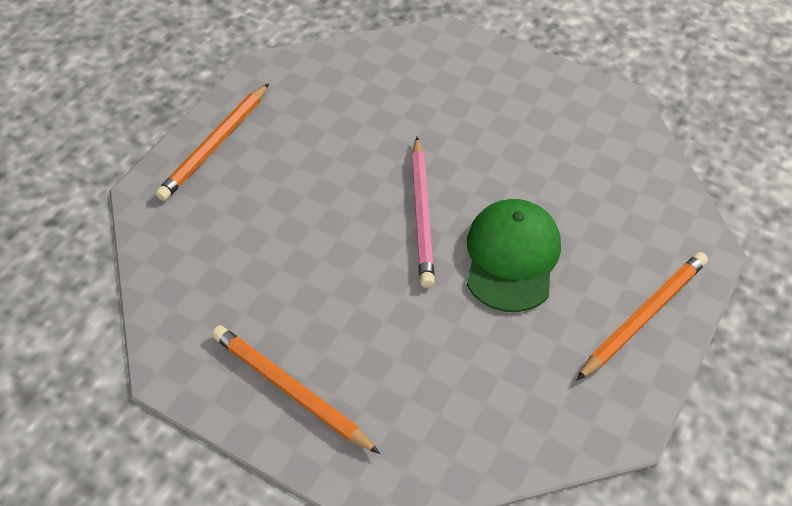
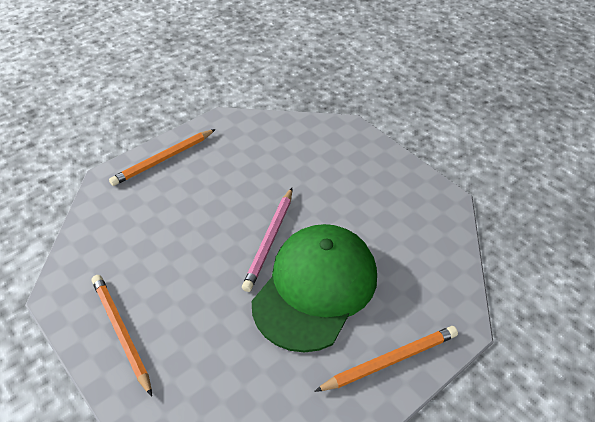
camera: 20 degrees right, 5 degrees down
green cap [467,199,561,312] -> green cap [252,224,377,353], size x1.52

